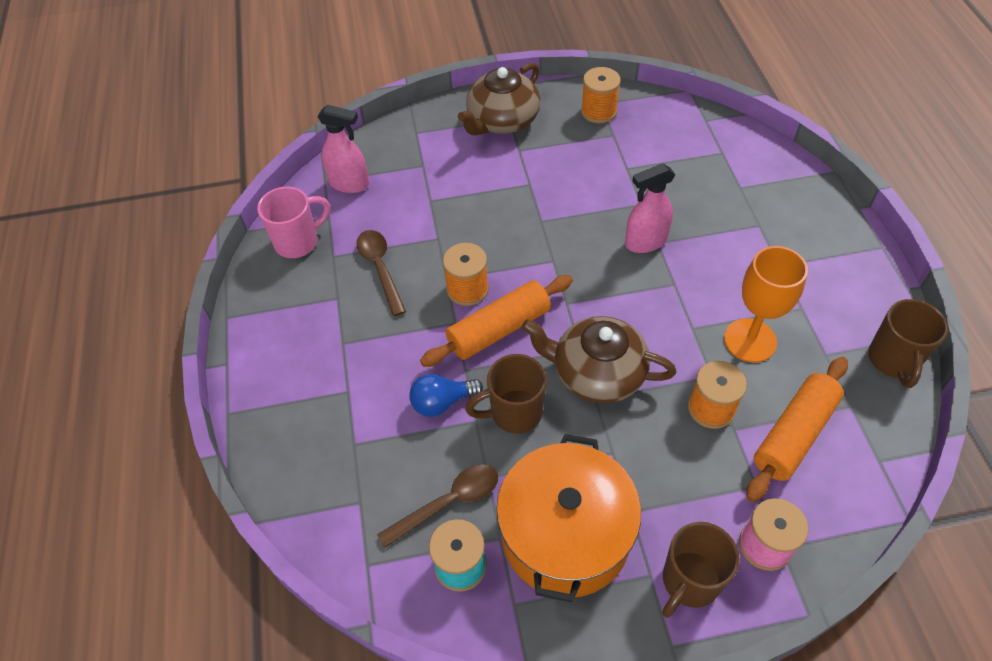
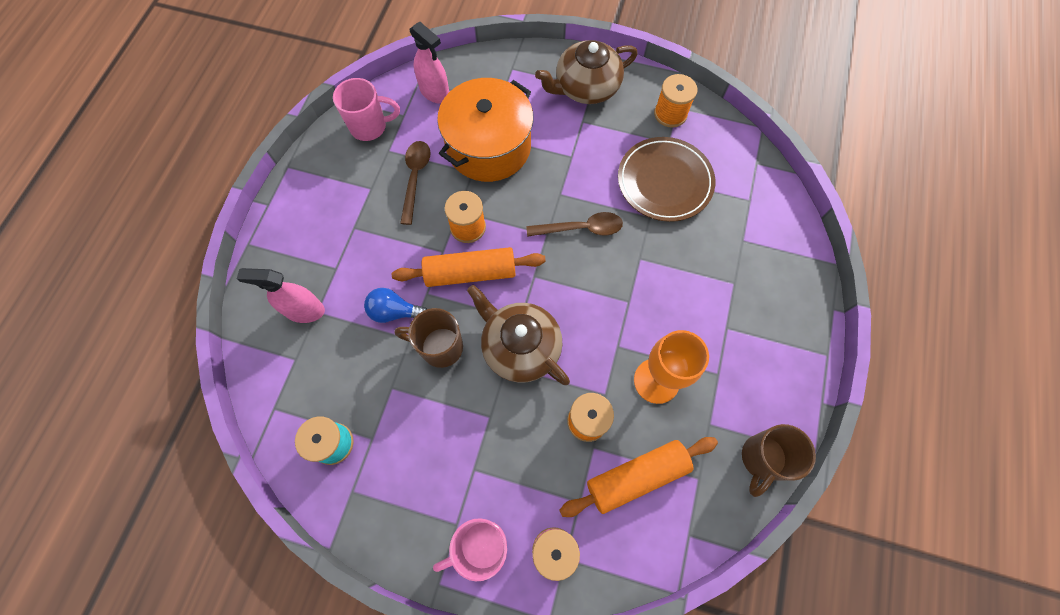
camera: 25 degrees right, 15 degrees up
brown spoon [377,464,498,548] -> brown spoon moved to [526,212,623,237]
orange pot [496,434,641,602] -> orange pot moved to [437,78,533,182]
pink spray bottle [625,163,676,253] -> pink spray bottle moved to [237,268,325,323]
brown mug [662,522,740,618] -> pink mug [433,518,507,581]
none -> brown plate [618,137,715,222]

